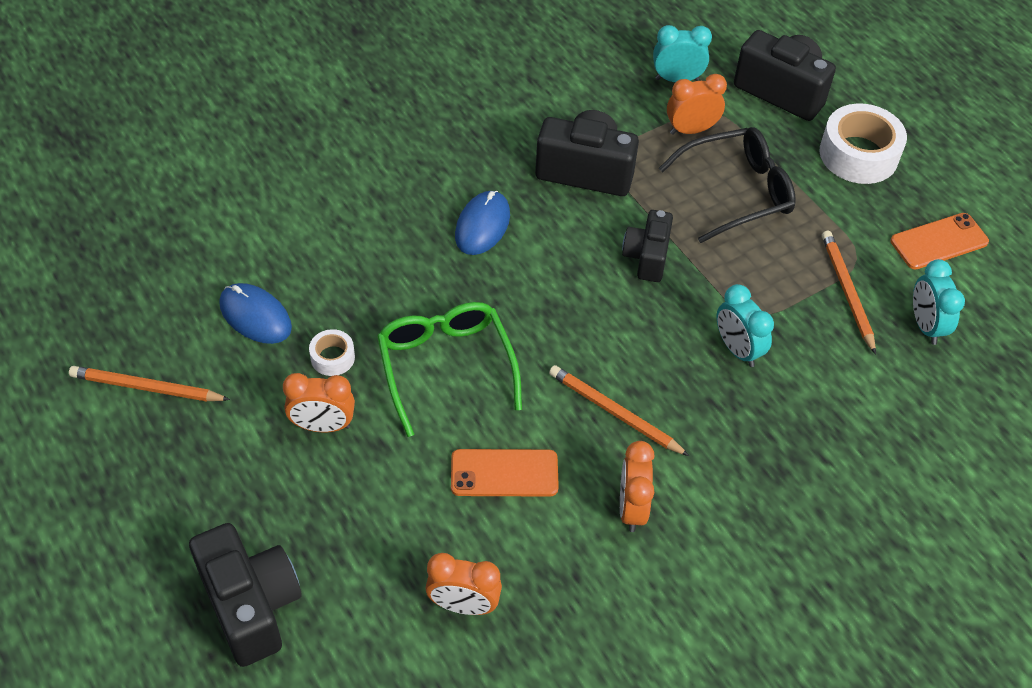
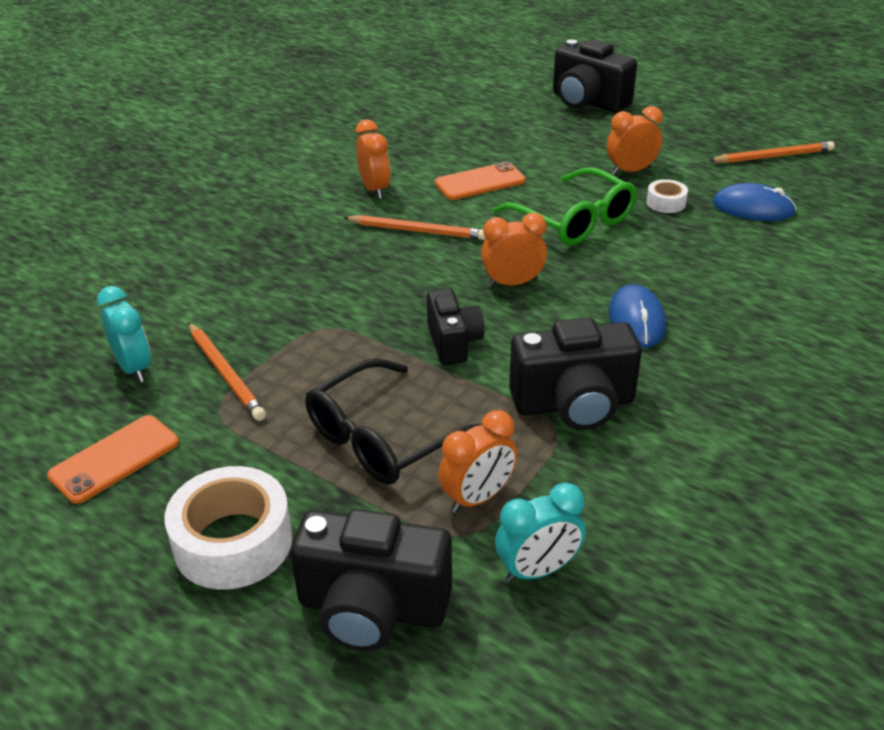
camera: 160 degrees right, 15 degrees down
orange clock [426,553,502,615] -> orange clock moved to [481,213,547,287]
turquoise clock [717,284,774,367] -> none

